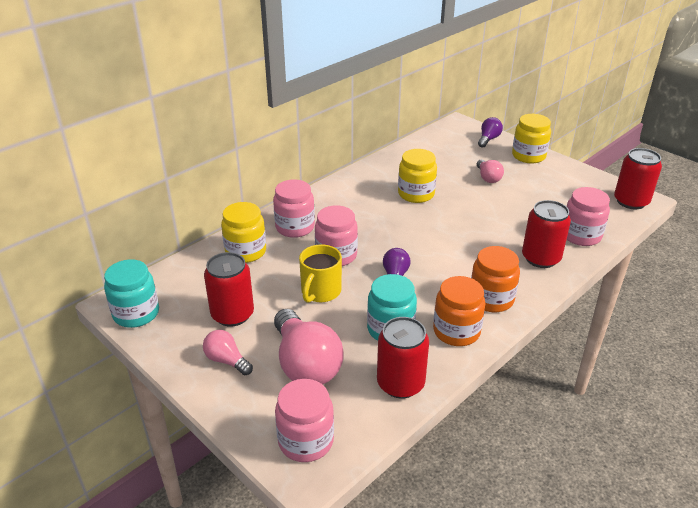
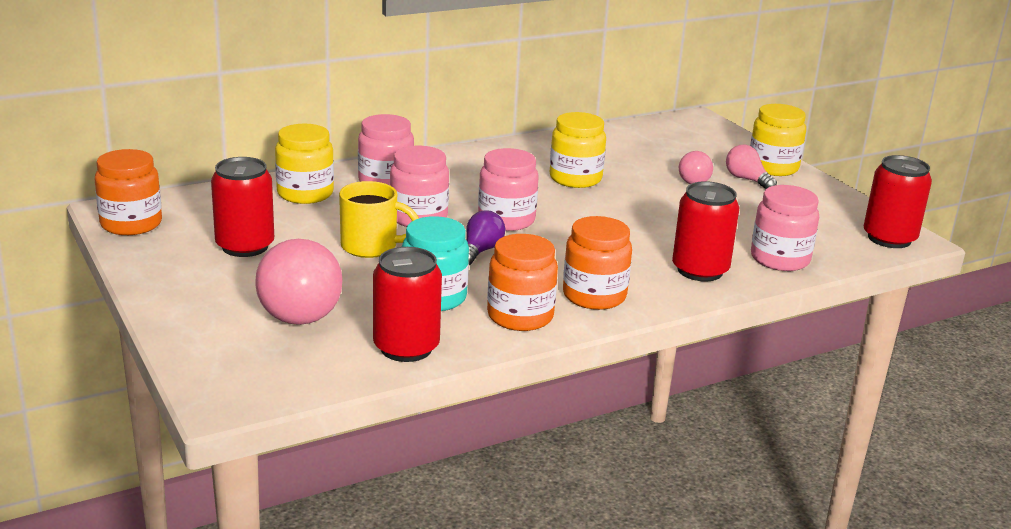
camera: 15 degrees right, 10 degrees down
turquoise jar [104,259,159,328] -> orange jar [95,149,162,235]
pink light bulb [203,330,253,375] -> pink light bulb moved to [726,145,777,189]
pink jar [275,379,334,462] -> pink jar moved to [478,148,539,231]
yellow mug [299,244,342,303] -> yellow mug turned 120 degrees counterclockwise [339,181,419,258]
purple light bulb [478,117,503,148] -> none

